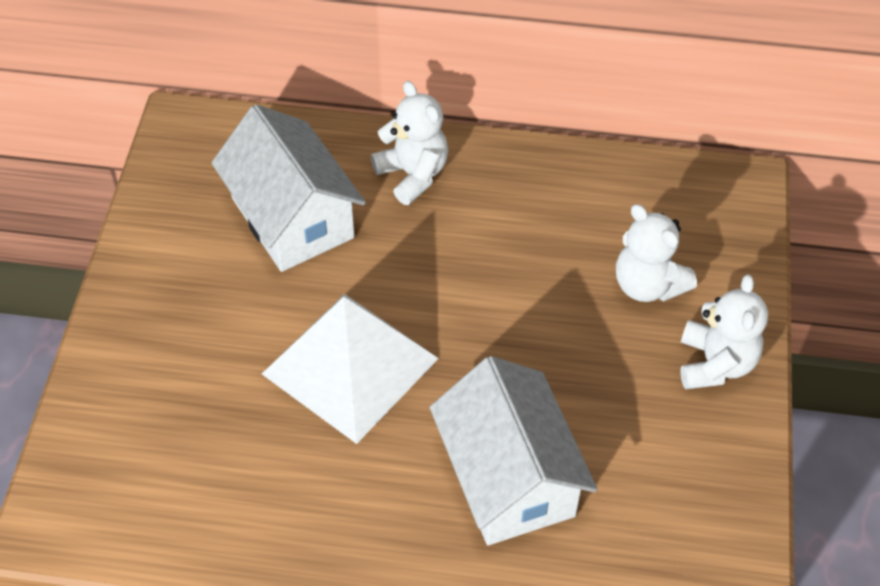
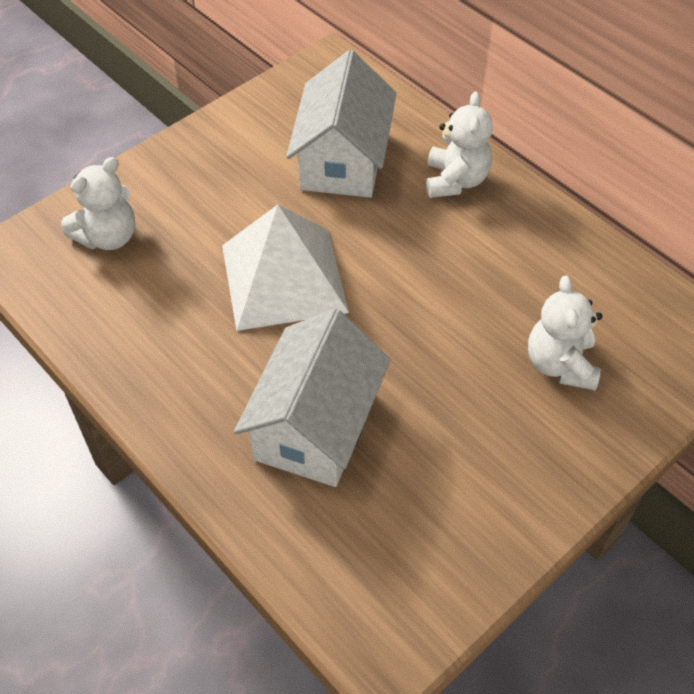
camera: 40 degrees right, 0 degrees up
white teddy bear [680,275,768,389] -> white teddy bear moved to [61,157,135,250]

